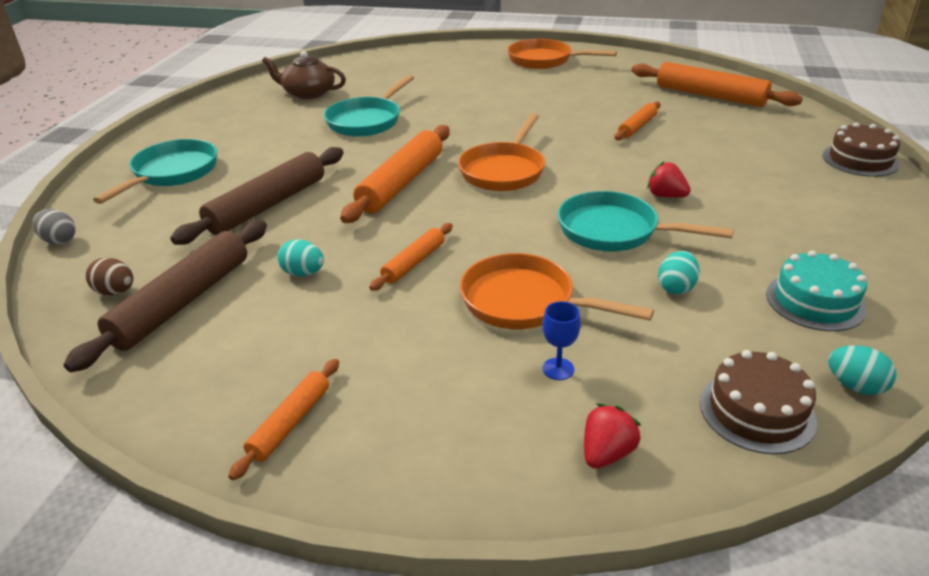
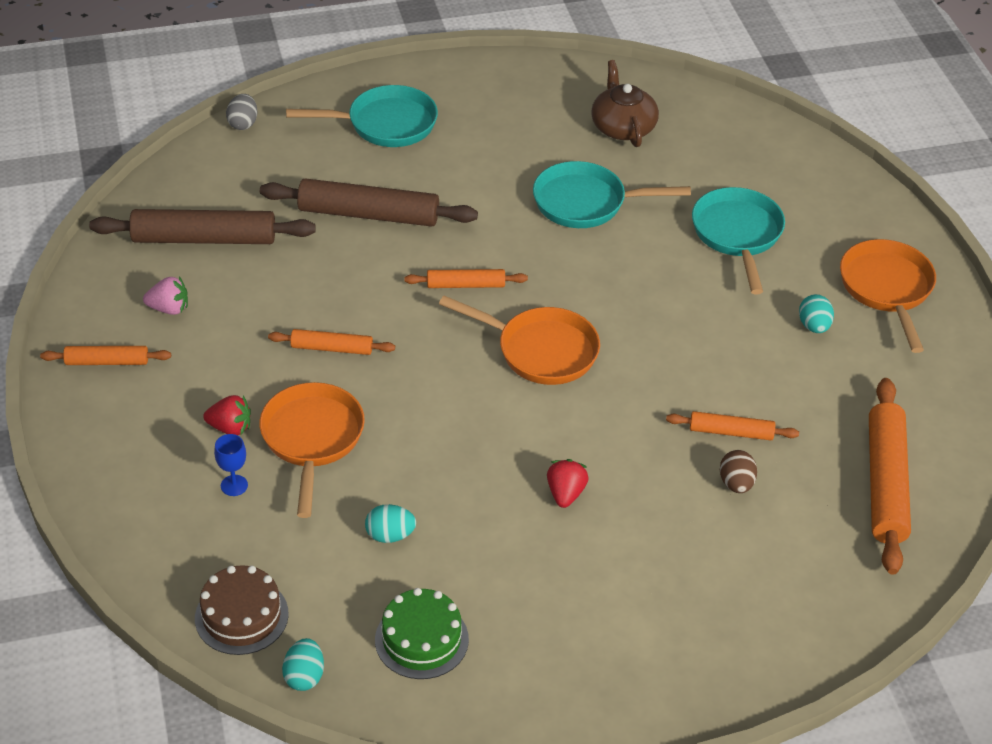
camera: 60 degrees right, 10 degrees up
brown egg [85,257,133,296] -> brown egg moved to [720,450,757,493]
turquoise egg [277,239,324,276] -> turquoise egg moved to [799,294,834,333]
orange rolling pin [340,125,450,223] -> orange rolling pin [404,269,528,288], size x0.54
orange pan [458,113,545,191] -> orange pan turned 150 degrees counterclockwise [439,296,600,385]
turquoise pan [558,191,734,251] -> turquoise pan moved to [692,187,785,294]
red strawberry [584,404,641,469] -> red strawberry moved to [203,395,251,435]
turquoise cake [766,251,867,331] -> green cake [375,588,469,679]
brown cake [823,122,900,177] -> none
none -> pink strawberry [143,277,188,315]

